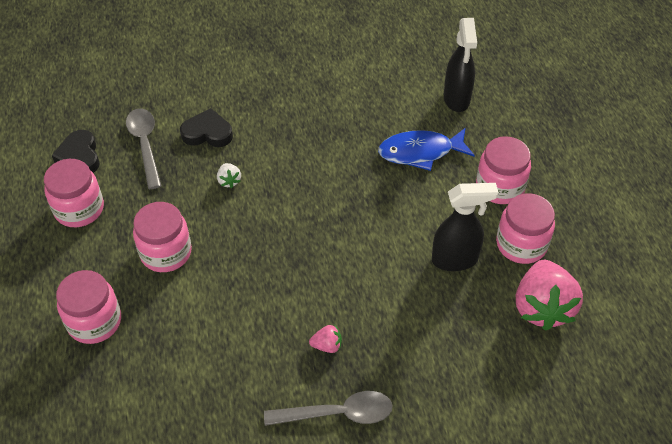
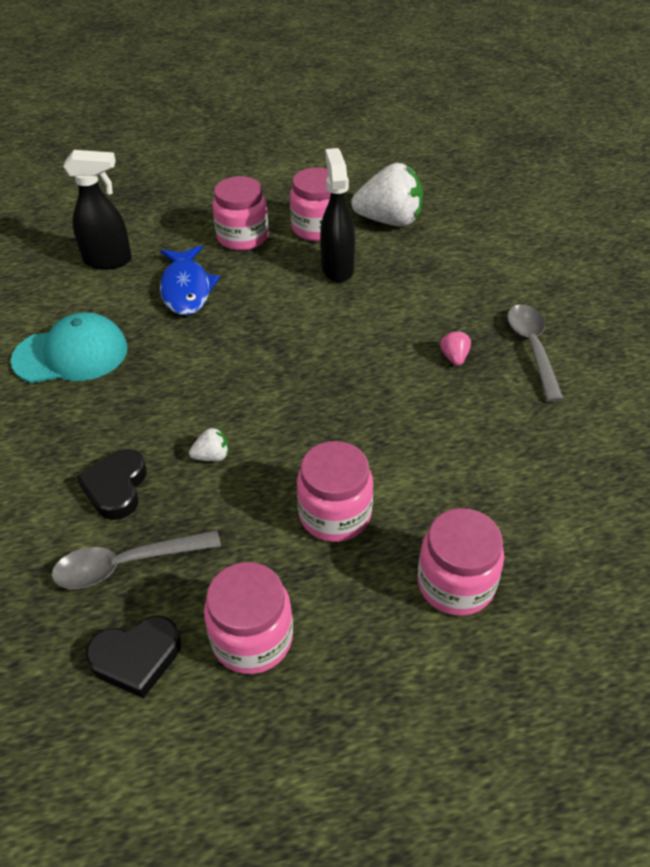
camera: 90 degrees left, 5 degrees down
pink strawberry [516,260,583,331] -> white strawberry [351,163,423,226]
none -> turquoise cap [11,312,128,383]

